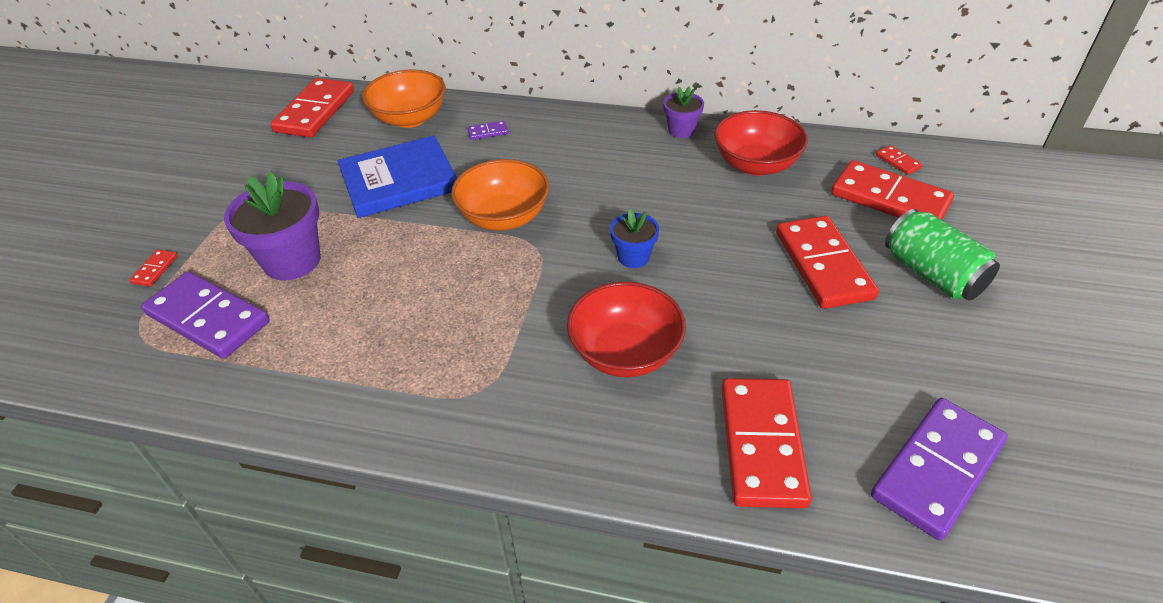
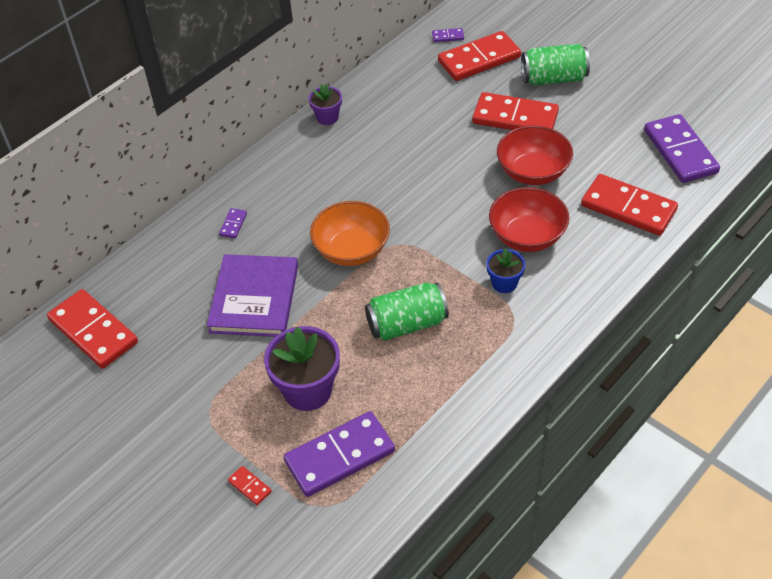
camera: 60 degrees left, 5 degrees up
blue book [338,135,457,218] -> purple book [207,254,298,337]
orange bowl [362,70,446,128] -> none
blue flower pot [610,209,659,268] -> blue flower pot moved to [486,248,525,293]
red bowl [714,110,808,176] -> red bowl moved to [497,126,573,185]
red domino [876,145,923,175] -> purple domino [432,28,464,42]
none -> green can [365,283,449,341]

